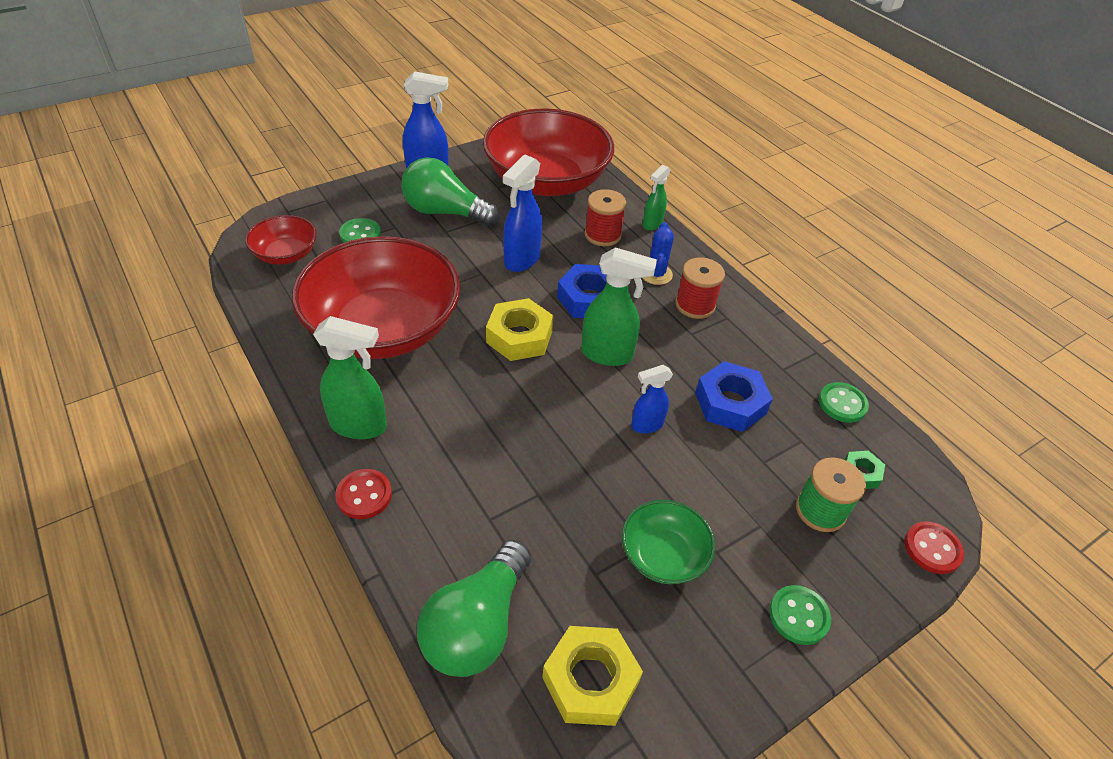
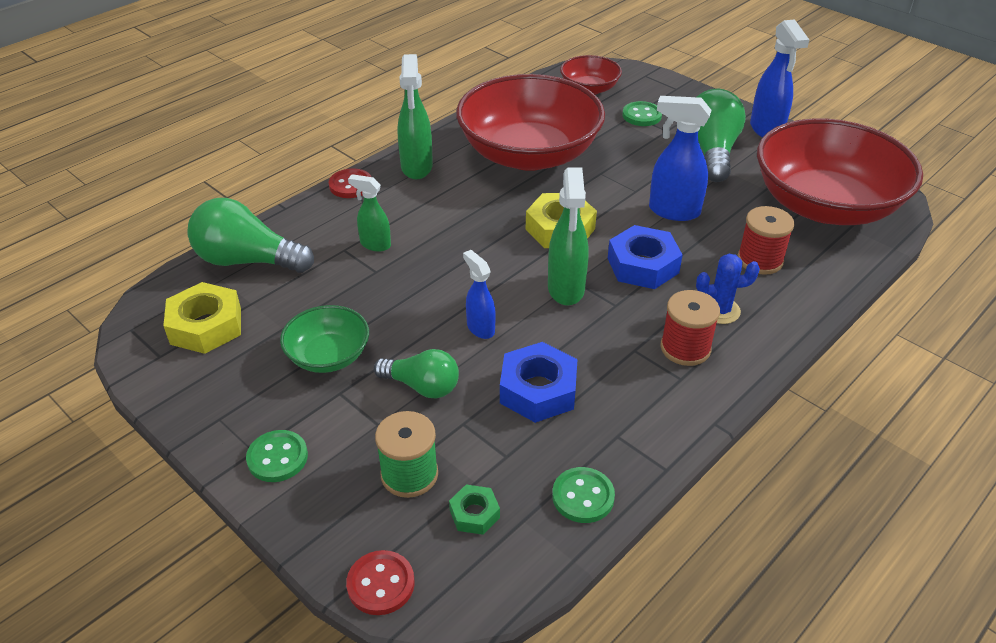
camera: 80 degrees right, 5 degrees down
green spray bottle [643,165,670,231] -> green spray bottle moved to [348,174,391,251]
none -> green light bulb [374,349,459,398]

